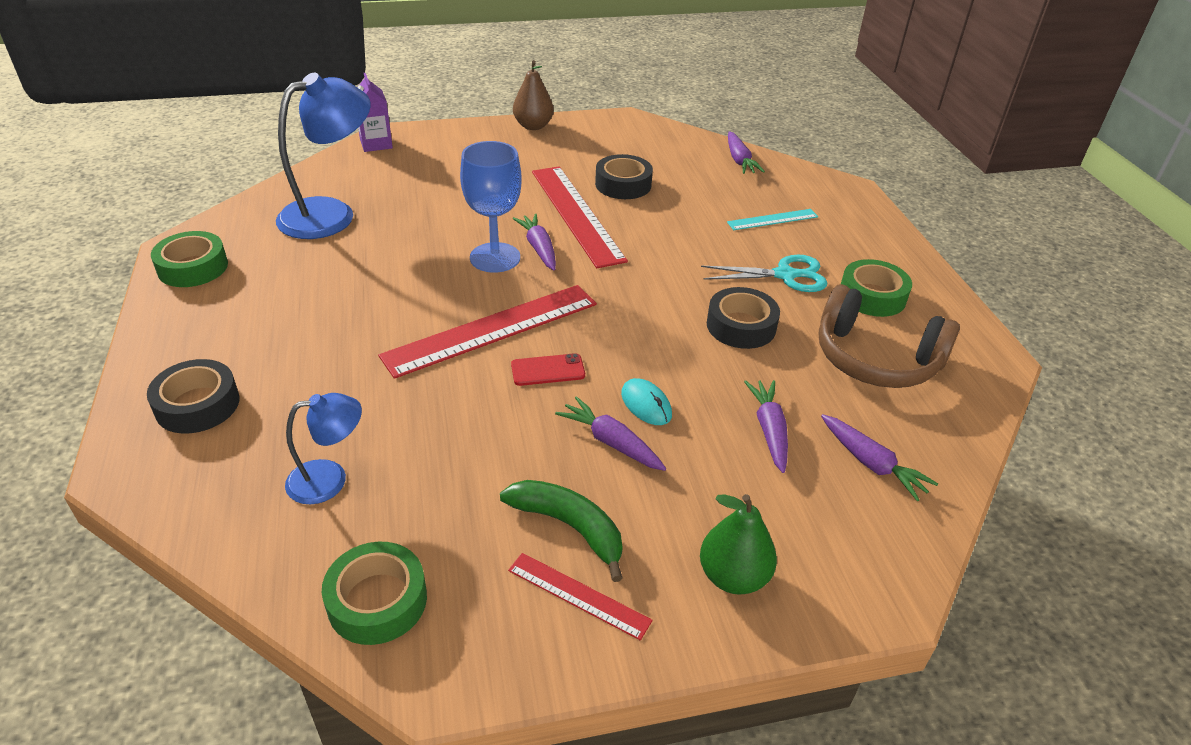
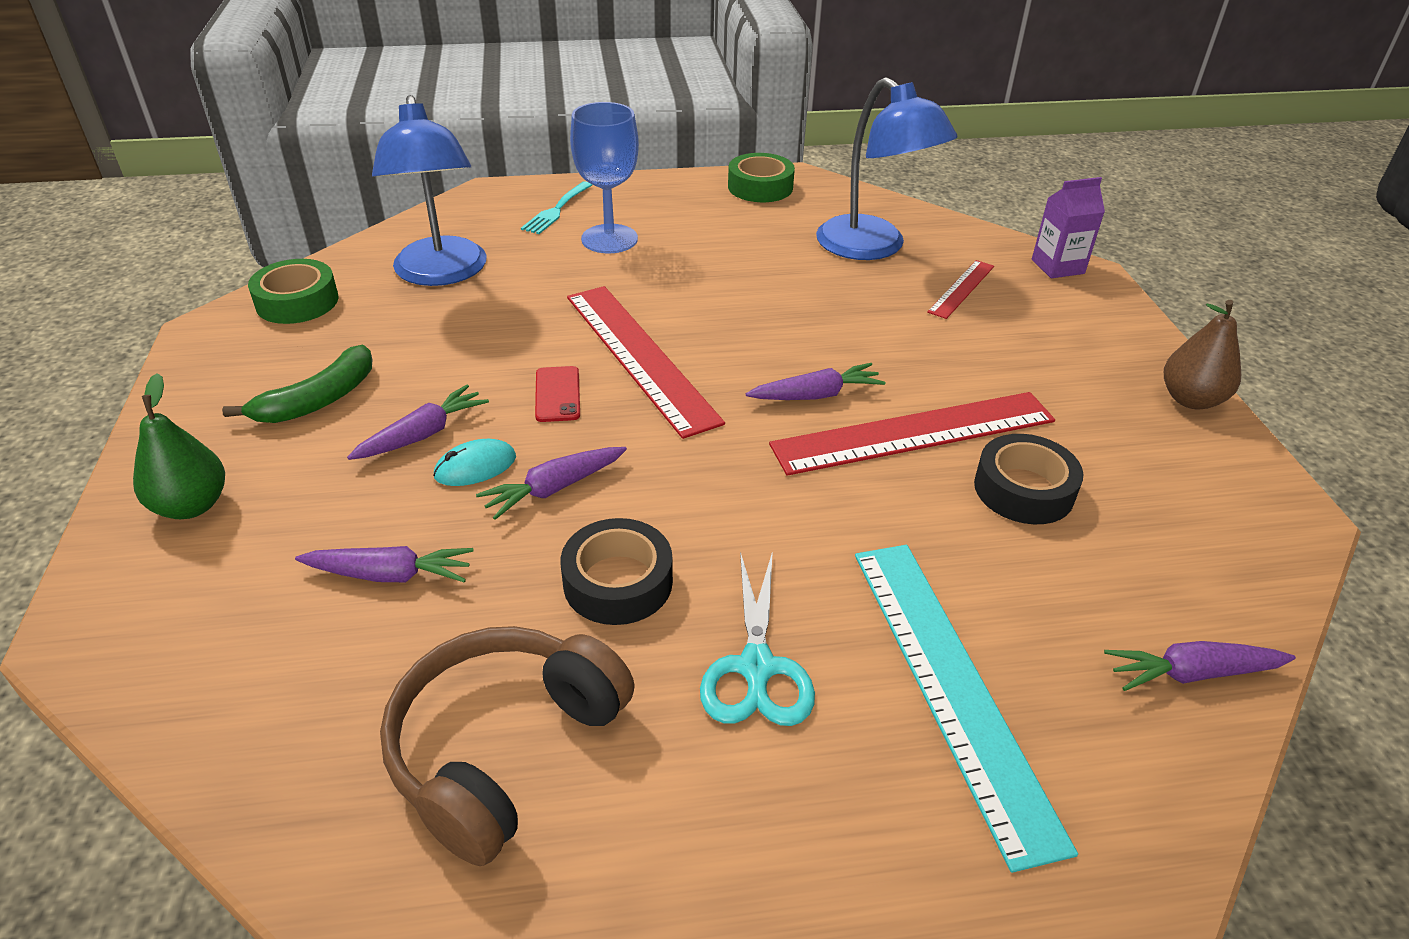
camera: 95 degrees right, 0 degrees up
black tape [147,359,240,434] -> turquoise fork [521,181,592,234]
blue lamp [285,393,362,504] -> blue lamp [372,95,487,286], size x1.81
blue goblet [460,141,522,273] -> blue goblet moved to [570,102,639,253]
red ruler [508,553,653,640] -> red ruler moved to [927,260,994,319]
turquoise ruler [727,209,818,230] -> turquoise ruler [855,545,1078,873], size x2.00
purple carrot [821,414,938,501] -> purple carrot moved to [476,447,627,520]
green tape [841,259,912,317] -> none

